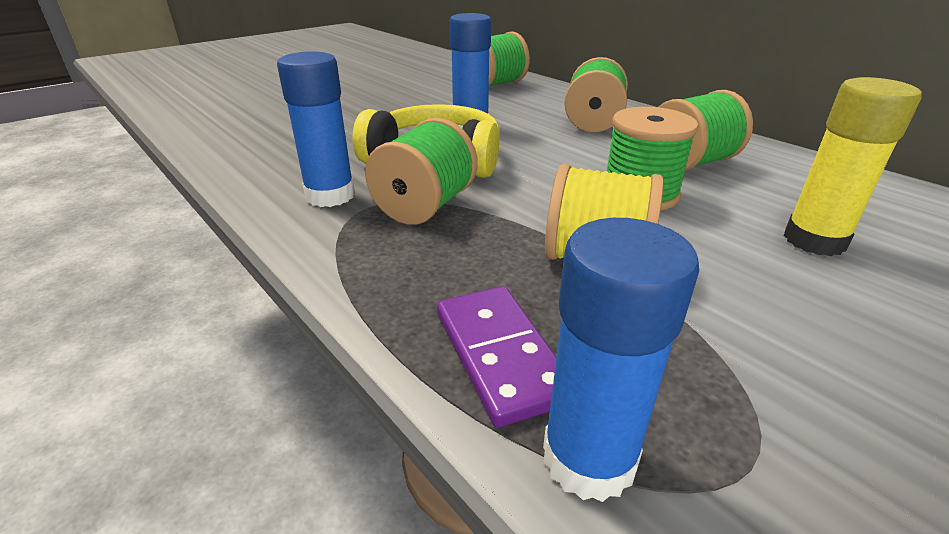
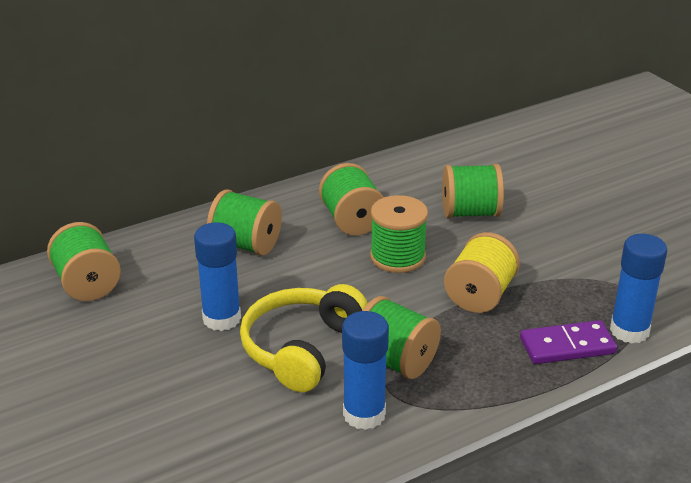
camera: 80 degrees left, 0 degrees up
yellow glue stick [783,77,922,256] -> green spool [442,164,504,218]

